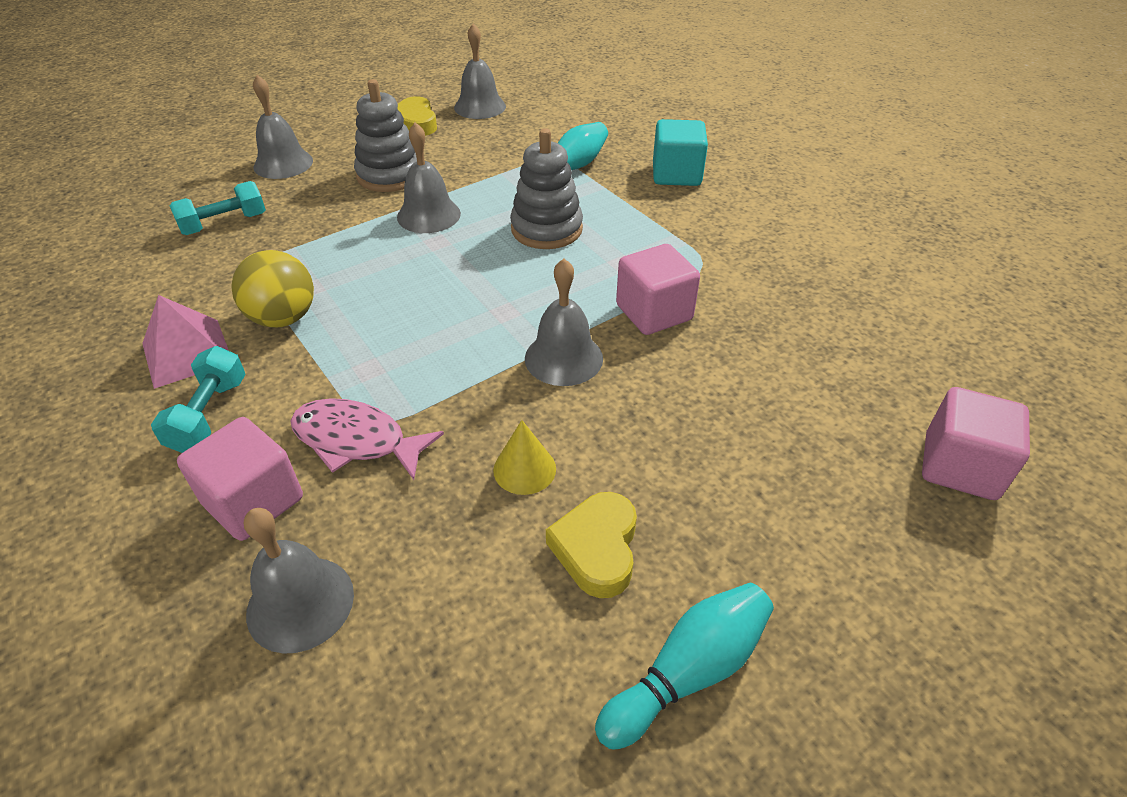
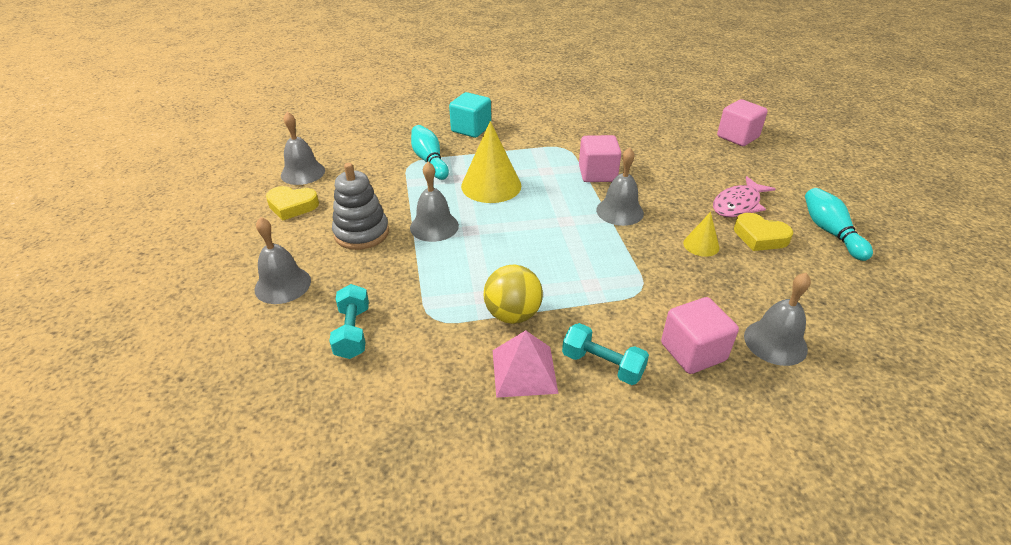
camera: 65 degrees left, 5 degrees down
pink fish [291,398,444,480] -> pink fish moved to [713,176,775,217]
grey stacking toy [510,128,583,249] -> yellow cone [461,121,521,203]

